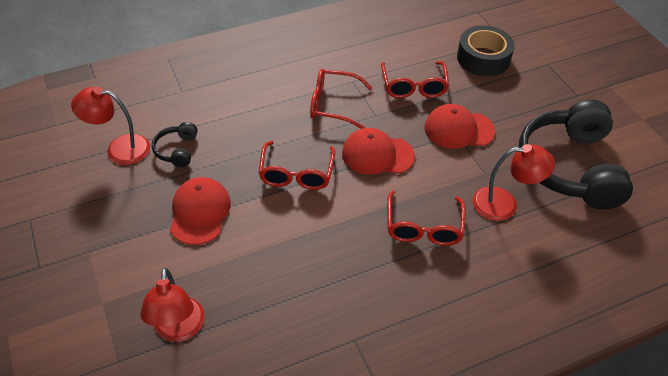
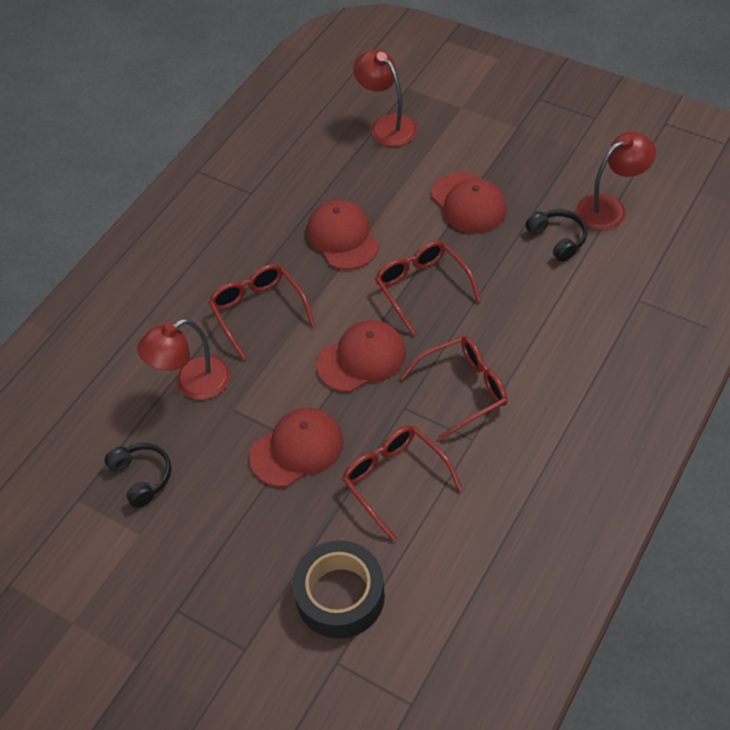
camera: 150 degrees right, 5 degrees up
black headphones [519,100,633,209] -> black headphones [105,443,171,508], size x0.42
none -> red cap [307,200,379,270]

